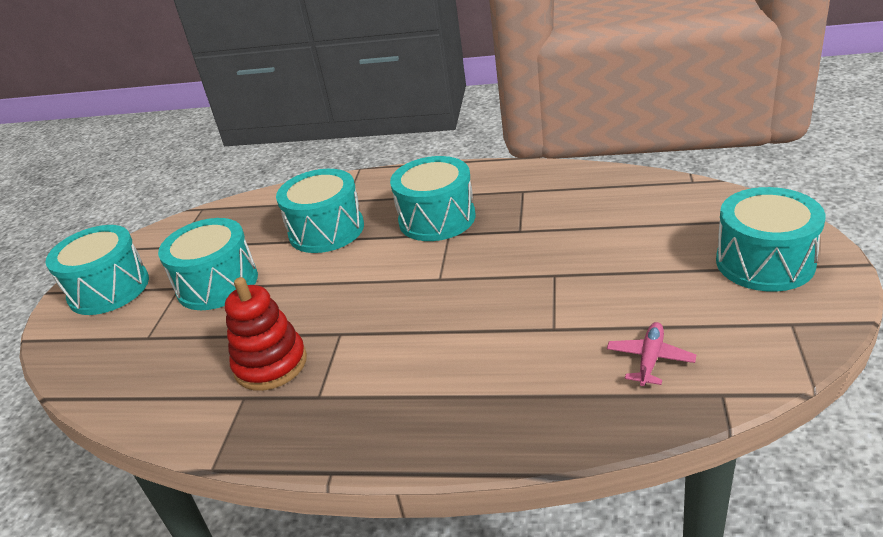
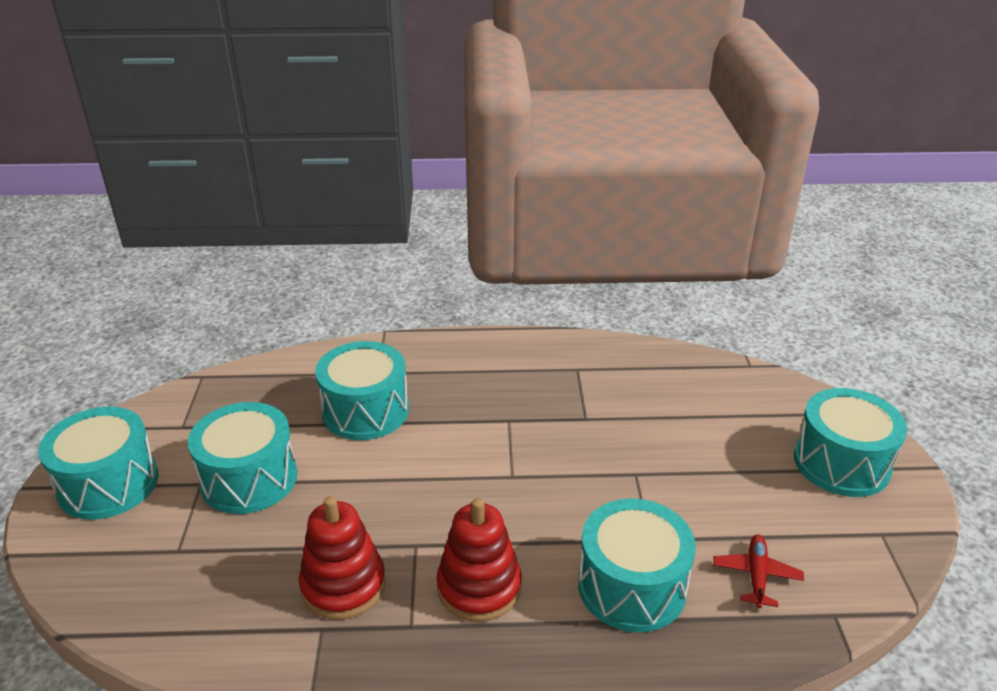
camera: 15 degrees left, 0 degrees up
turquoise drum [390,156,475,241] -> turquoise drum moved to [578,498,696,633]
pink plane [607,322,696,386] -> red plane [713,534,804,608]
none -> red stacking toy [436,498,522,622]

